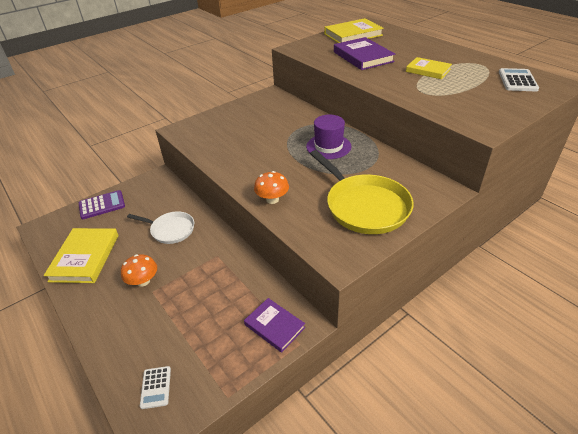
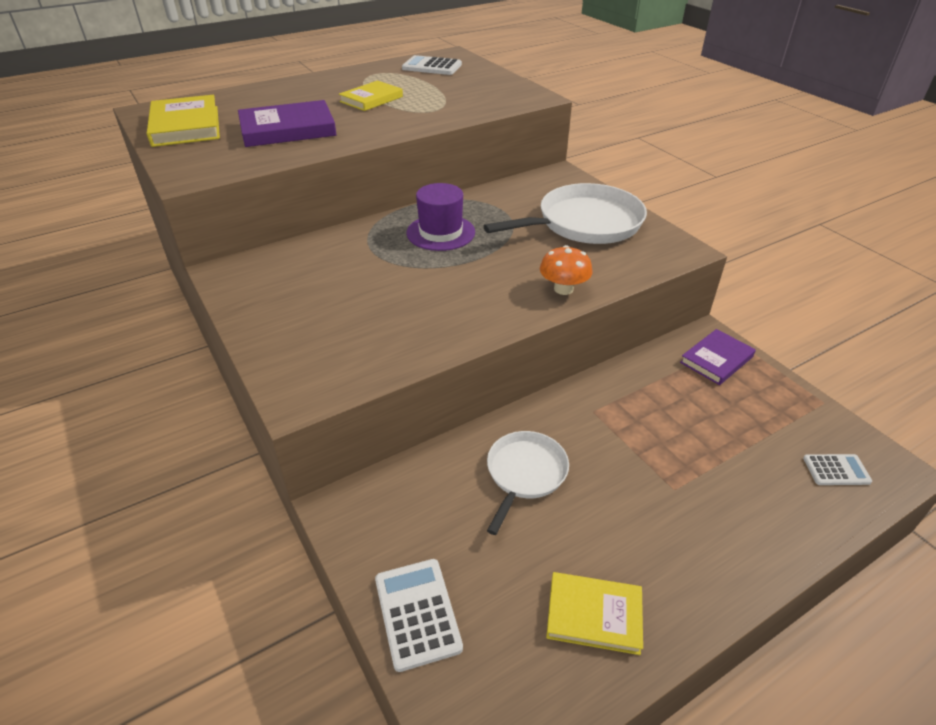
camera: 85 degrees left, 0 degrees up
yellow book [44,228,119,283] -> yellow book [546,572,643,655], size x0.65
purple calculator [79,190,125,219] -> white calculator [375,559,463,672]
orange mushroom [121,254,157,287] -> none
yellow pan [310,150,414,234] -> white pan [483,183,647,244]

